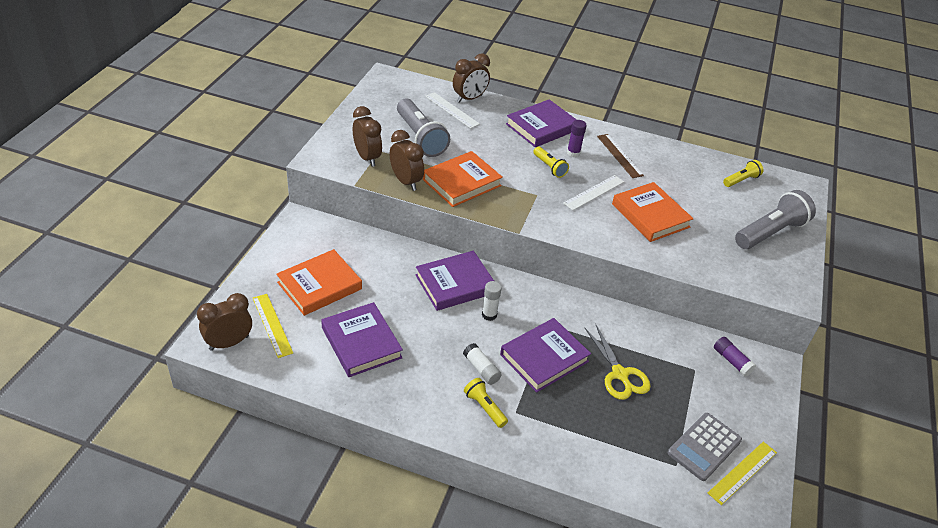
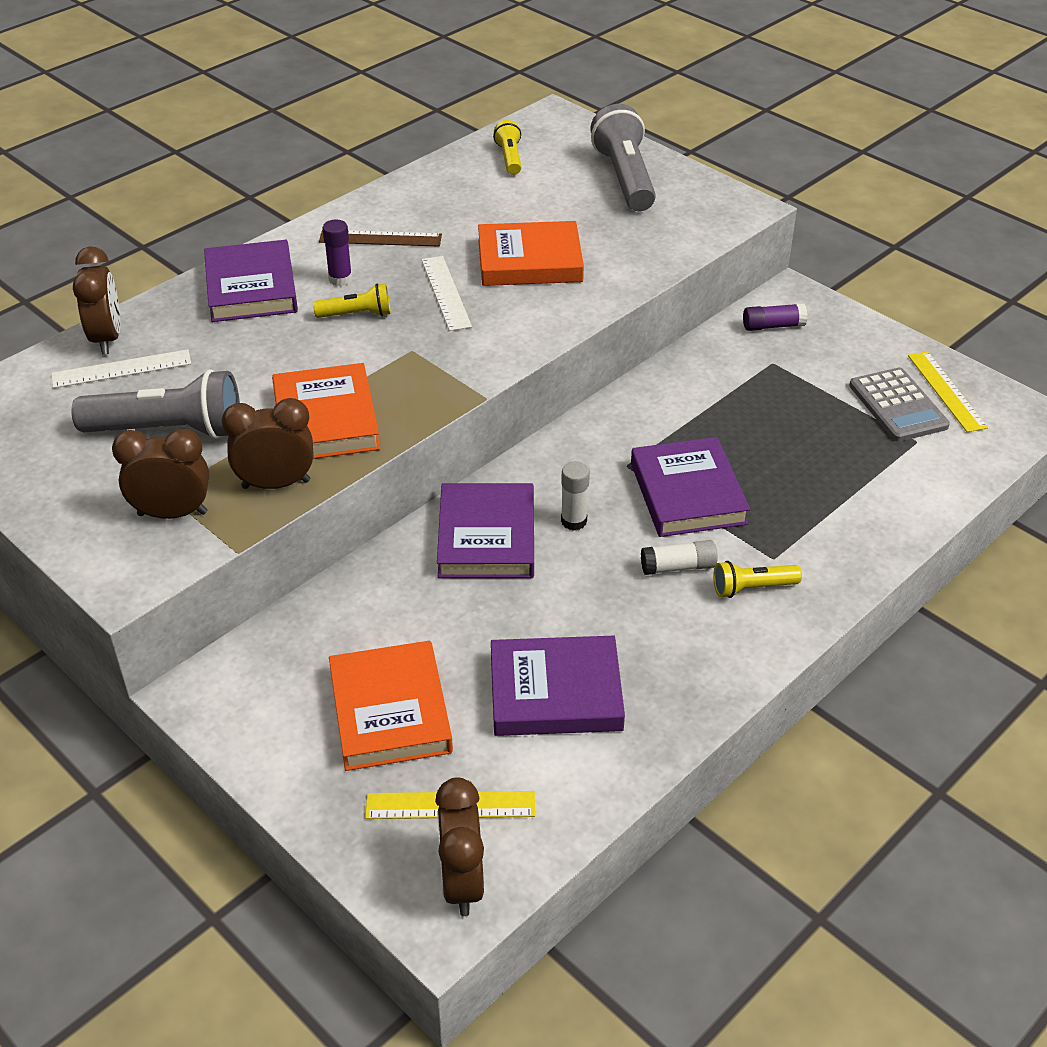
camera: 60 degrees left, 0 degrees up
yellow scissors [584,325,651,400] -> none

